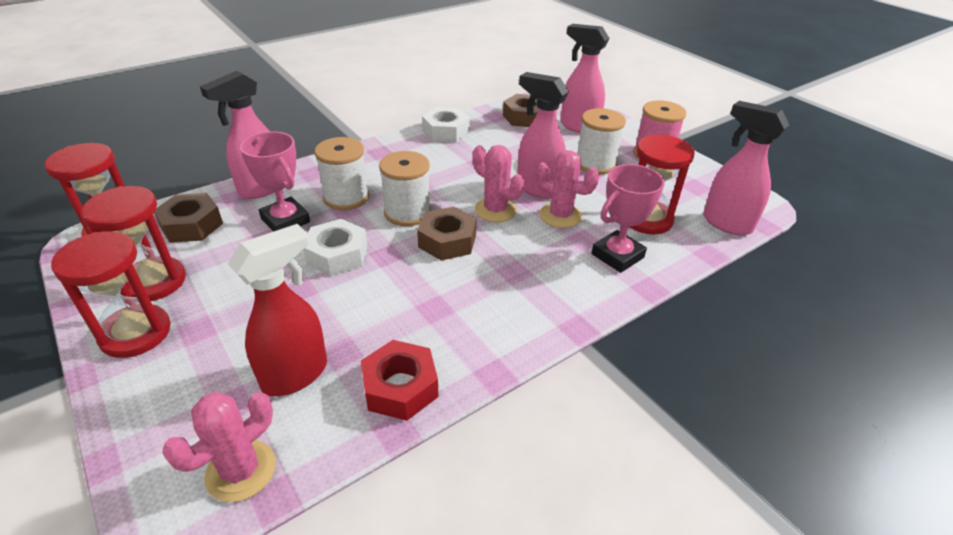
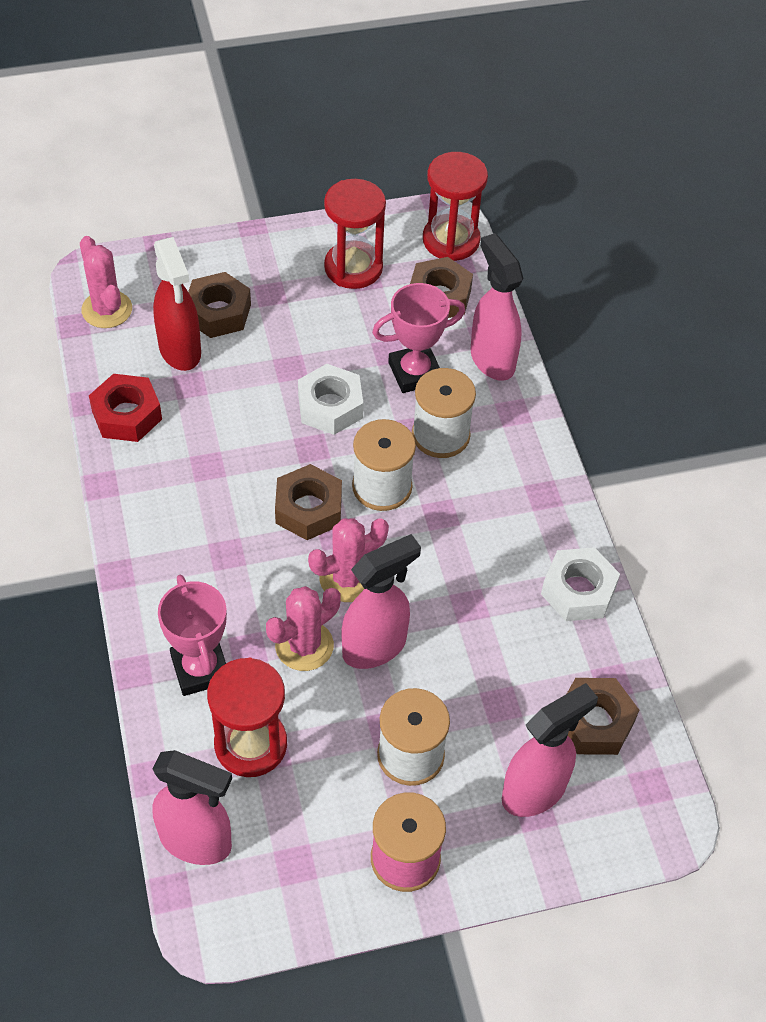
camera: 110 degrees right, 15 degrees up
red hourglass [51,231,171,358] -> none
pink spray bottle [703,101,789,236] -> pink spray bottle turned 45 degrees clockwise [152,750,232,865]
none -> brown nut [188,272,251,338]

